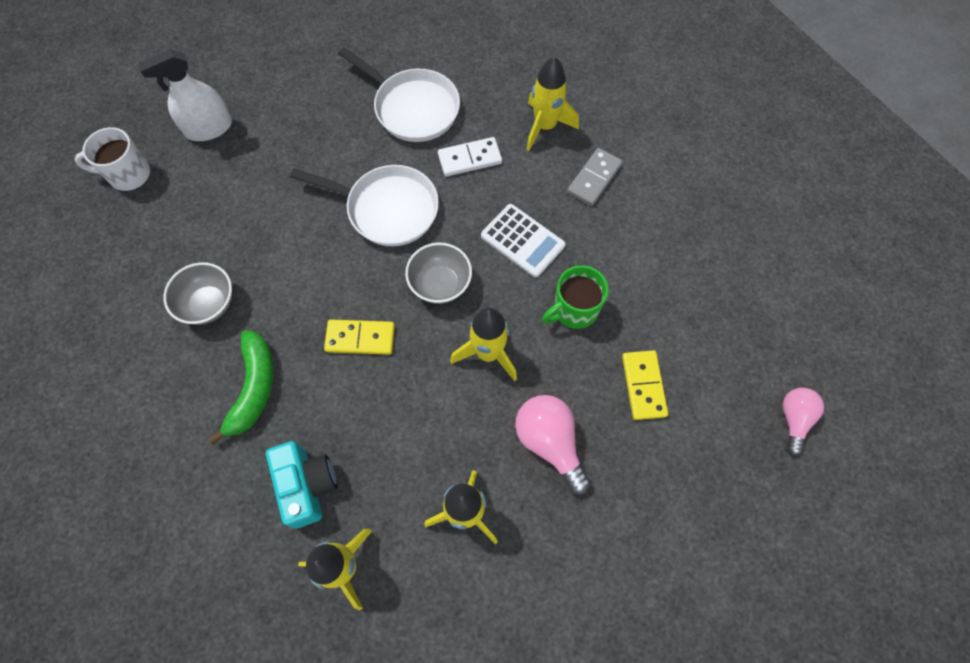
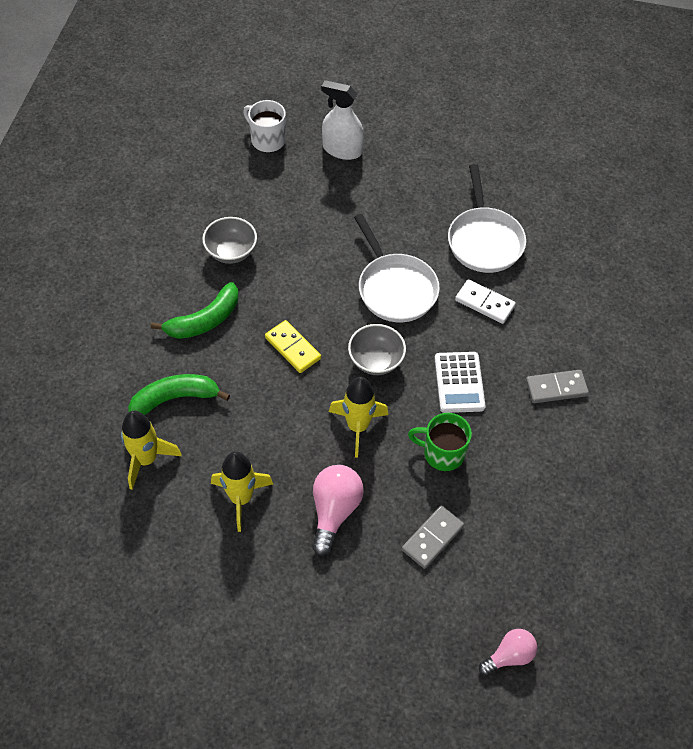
camera: 45 degrees right, 10 degrees down
turquoise camera [266,441,337,528] -> green banana [128,374,230,415]
yellow rocket [527,57,579,151] -> none
yellow domino [622,350,668,420] -> grey domino [402,506,464,569]

